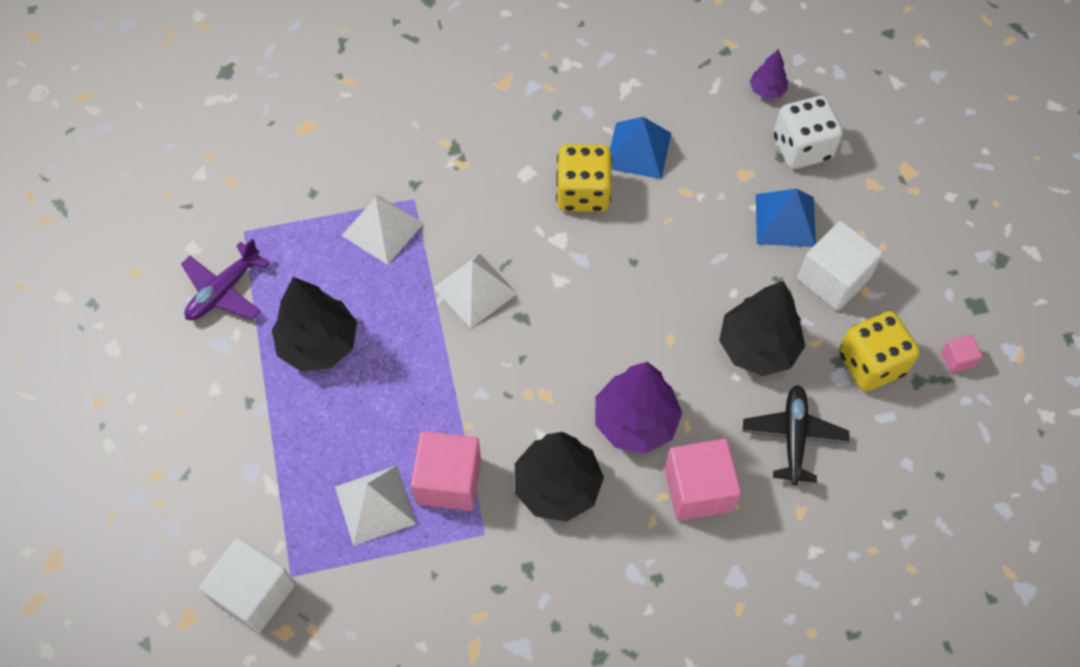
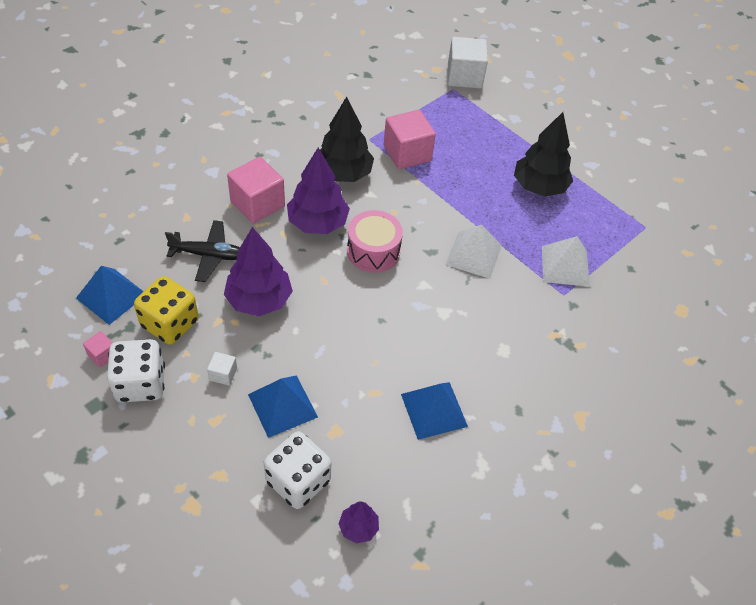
camera: 145 degrees right, 10 degrees down
purple plane [181,238,269,320] -> none
white pyramid [335,465,417,546] -> none
yellow dice [556,144,613,212] -> none
black tree [719,281,805,376] -> purple tree [224,227,293,316]
black plane [743,385,849,485] -> black plane turned 60 degrees counterclockwise [165,220,240,282]
white cube [797,221,883,311] -> white cube [207,352,237,386], size x0.47
none -> blue pyramid [76,266,144,325]
none -> white dice [107,339,165,403]
none -> pink drum [347,210,403,273]

